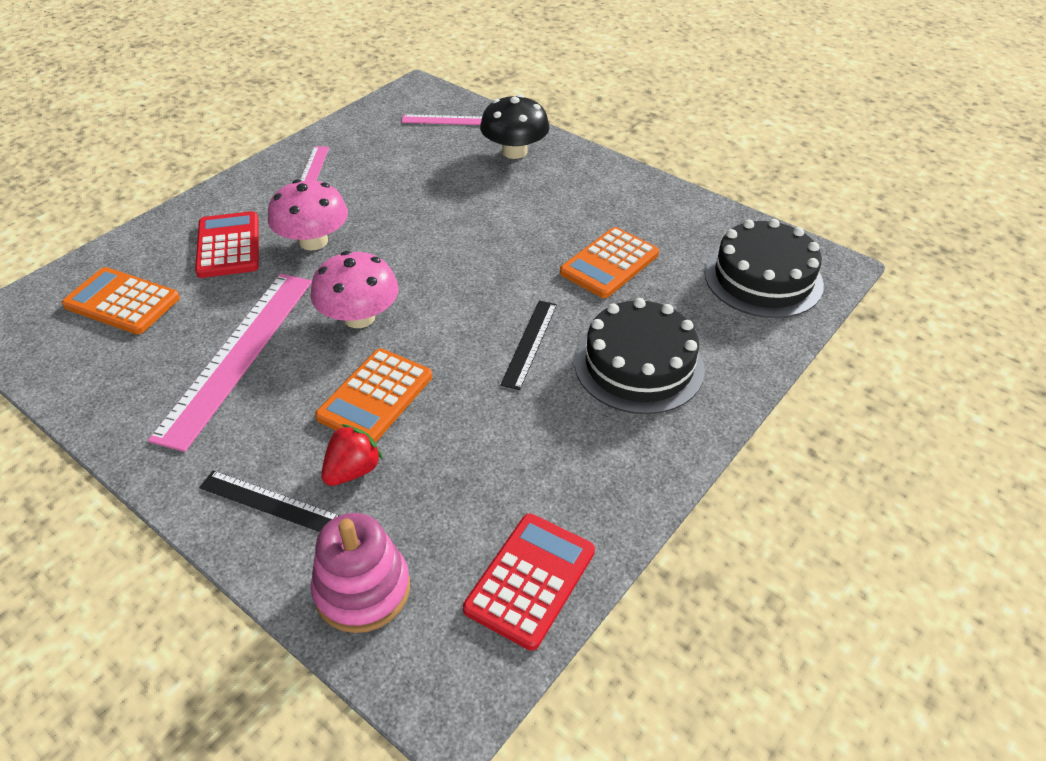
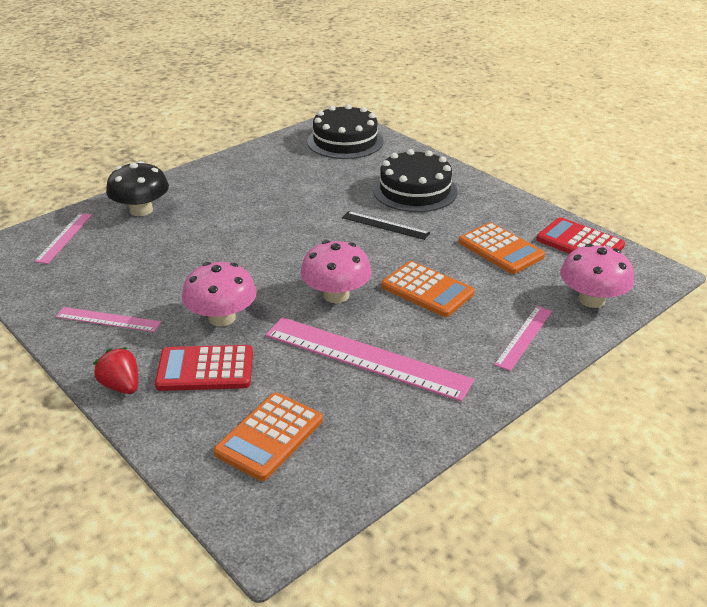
camera: 80 degrees left, 10 degrees down
black ruler [199,470,340,532] -> pink ruler [494,306,552,371]
pink stacking toy [311,513,410,633] -> pink mushroom [560,244,634,308]
red strawberry [321,424,383,486] -> red strawberry moved to [93,347,138,394]
orange calculator [560,227,659,298] -> orange calculator moved to [459,222,545,274]

